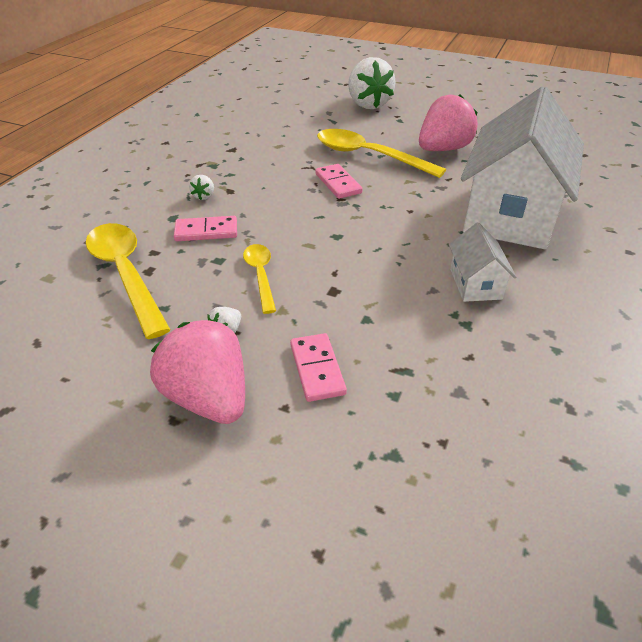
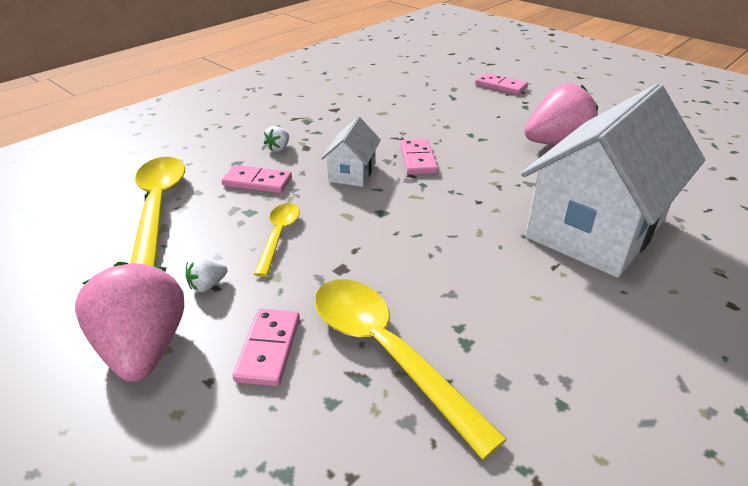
camera: 20 degrees right, 5 degrees down
yellow spoon [317,129,446,178] -> yellow spoon moved to [315,279,507,460]
white strawberry [348,57,396,109] -> pink domino [475,73,528,95]
white house [449,223,516,302] -> white house moved to [321,117,381,187]

